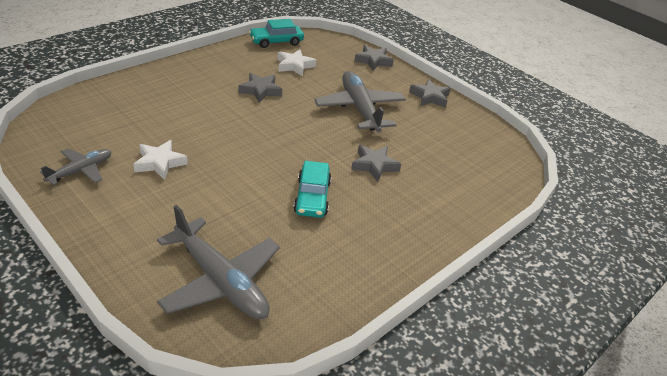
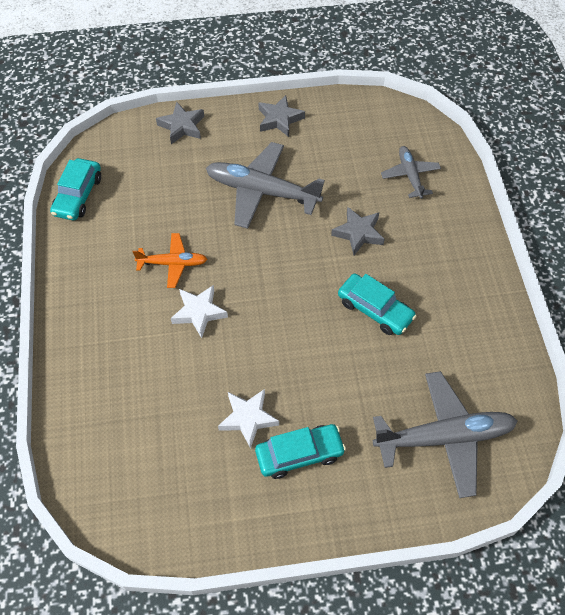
camera: 50 degrees left, 20 degrees up
grey plane [40,148,112,186] -> grey plane moved to [381,146,441,199]
grey star [239,73,282,103] -> orange plane [133,233,207,288]
white star [277,49,316,76] -> white star moved to [171,285,228,338]
none -> turquoise car [255,424,346,479]

